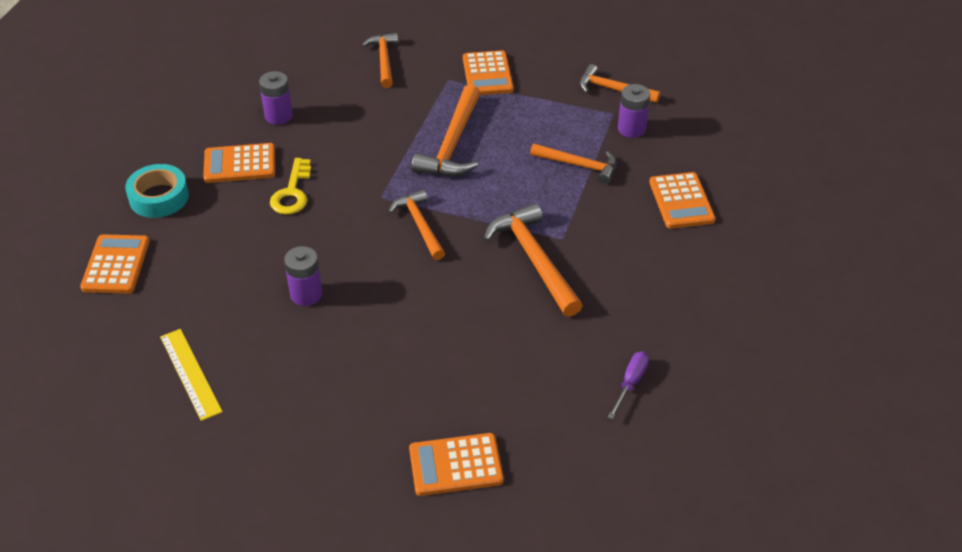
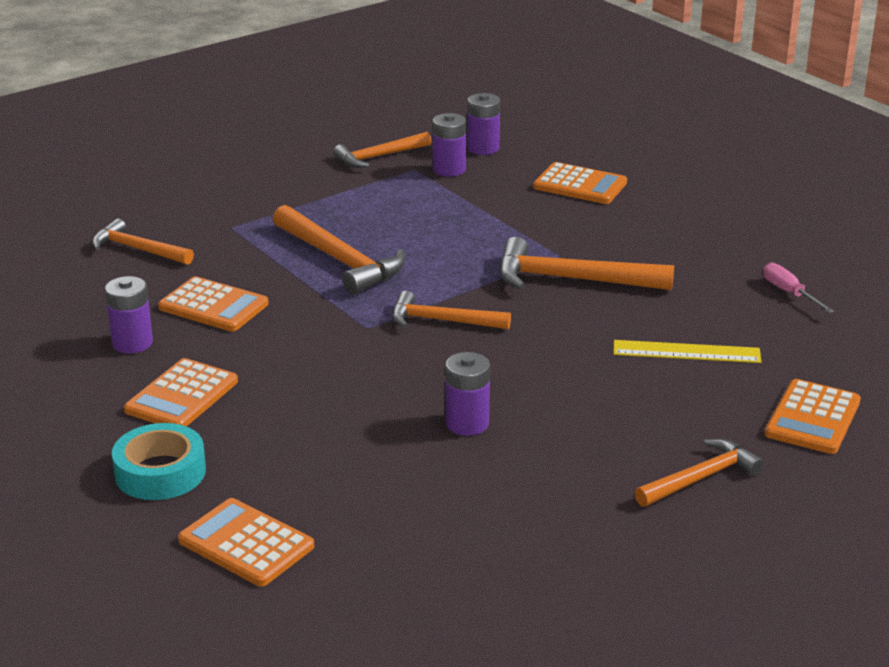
camera: 55 degrees left, 15 degrees down
yellow ruler [160,329,223,421] -> yellow ruler moved to [613,340,761,363]
yellow key [270,158,311,214] -> none
orange calculator [463,50,514,95] -> orange calculator moved to [158,276,269,331]
orange hammer [530,143,616,184] -> orange hammer moved to [634,439,764,507]
purple screwdriver [608,351,649,419] -> pink screwdriver [763,263,835,313]
none -> purple battery [467,93,500,155]

